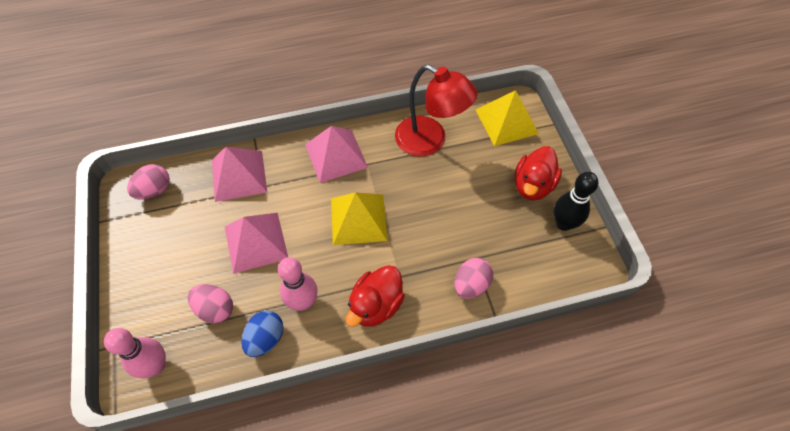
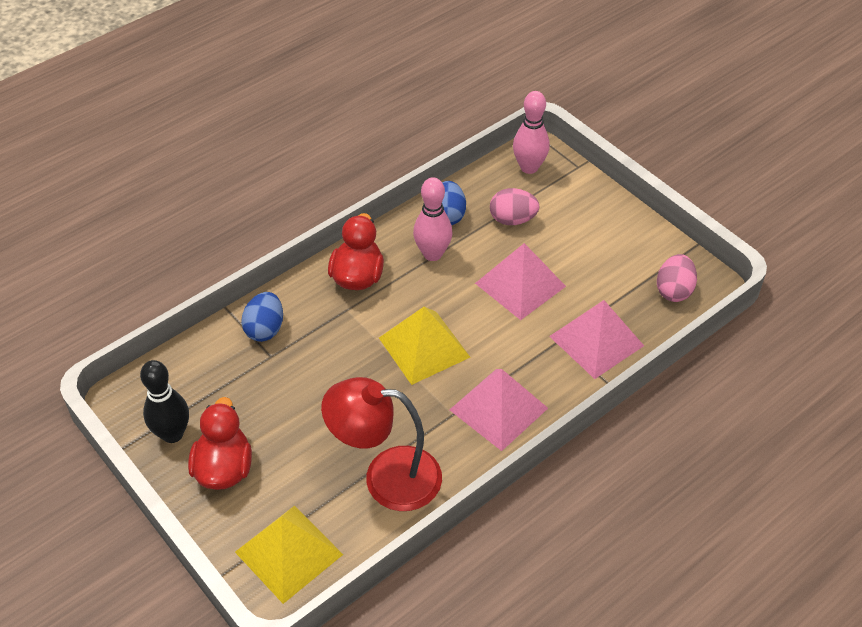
camera: 155 degrees right, 10 degrees down
pink egg [455,258,493,299] -> blue egg [241,292,283,342]

